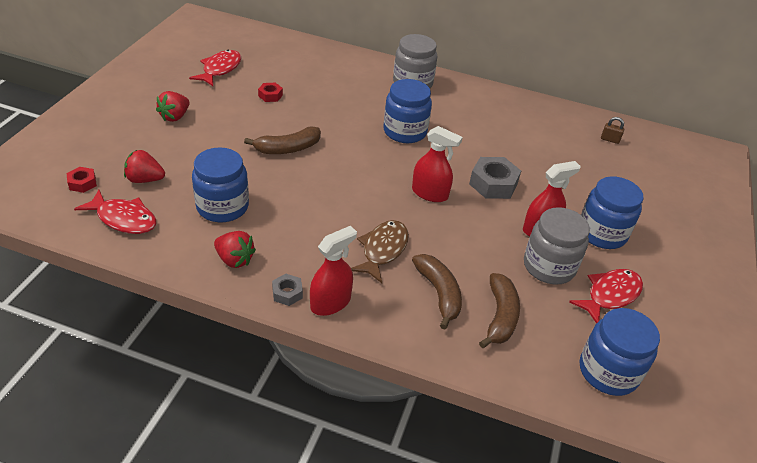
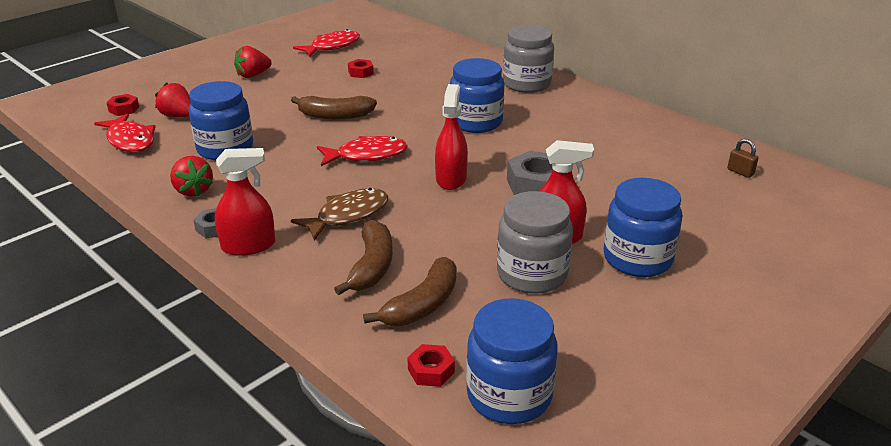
camera: 30 degrees right, 10 degrees down
red spray bottle [412,126,463,202] -> red spray bottle turned 135 degrees counterclockwise [435,84,468,190]
red fish [569,269,643,324] -> red fish moved to [317,136,408,166]
none -> red nut [407,344,455,387]

